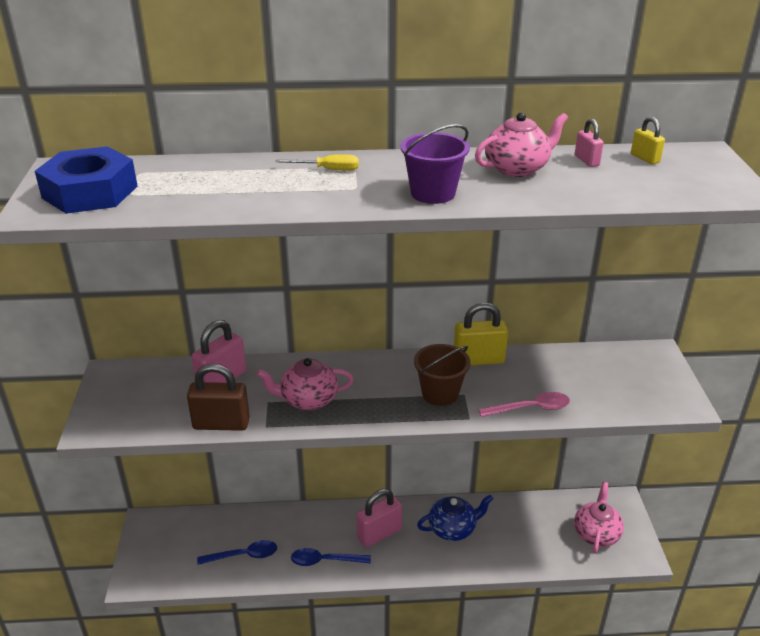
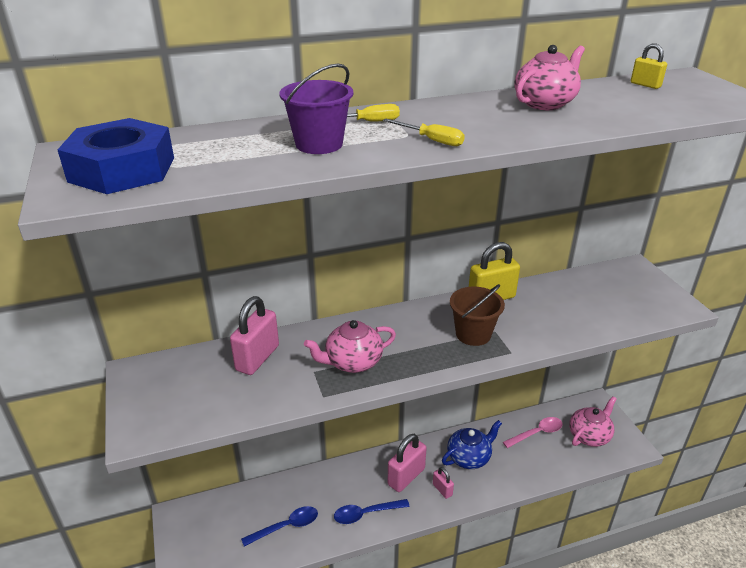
camera: 15 degrees left, 0 degrees up
brown padlock [187,364,250,431] -> none
purple bucket [401,124,470,204] -> purple bucket moved to [279,63,353,154]
pink spoon [478,392,570,417] -> pink spoon moved to [503,417,563,448]
pink teapot [574,482,624,554] -> pink teapot turned 45 degrees clockwise [569,397,617,447]
pink padlock [575,119,604,167] -> pink padlock moved to [433,467,454,499]
none -> yellow screwdriver [383,118,465,146]

